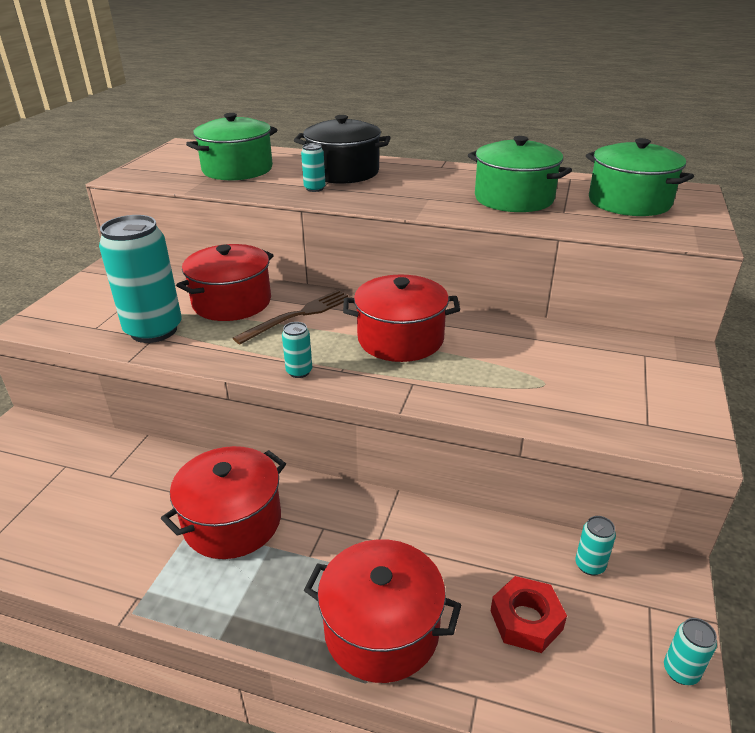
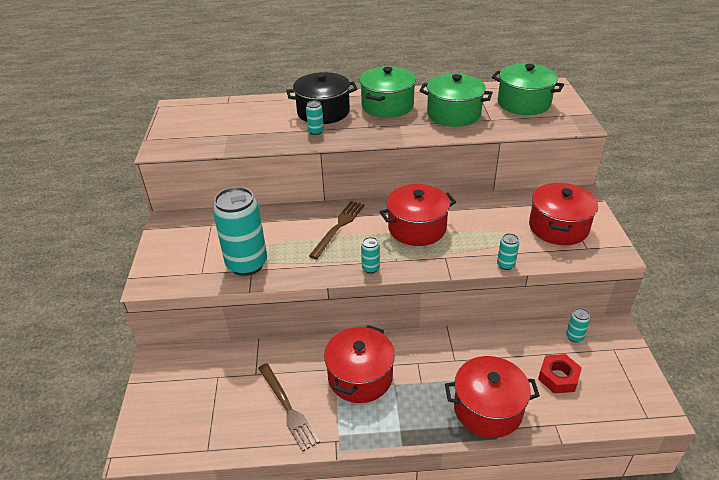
camera: 20 degrees left, 5 degrees up
red pot [176,244,274,321] -> red pot moved to [529,183,598,245]
green pot [186,113,278,180] -> green pot moved to [359,67,416,118]
turquoise can [664,618,717,685] -> turquoise can moved to [497,233,519,270]
none -> brown fork [258,363,320,452]

